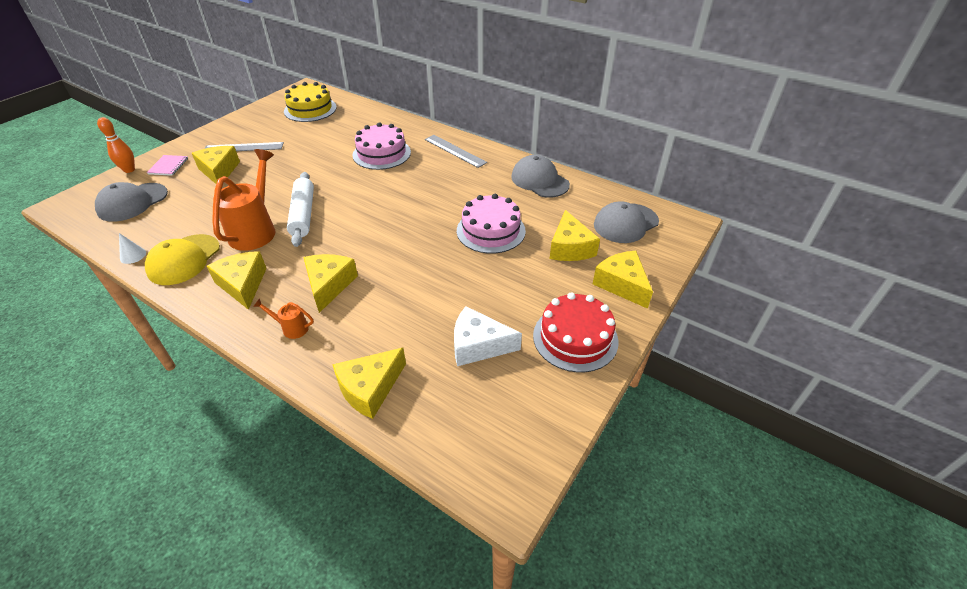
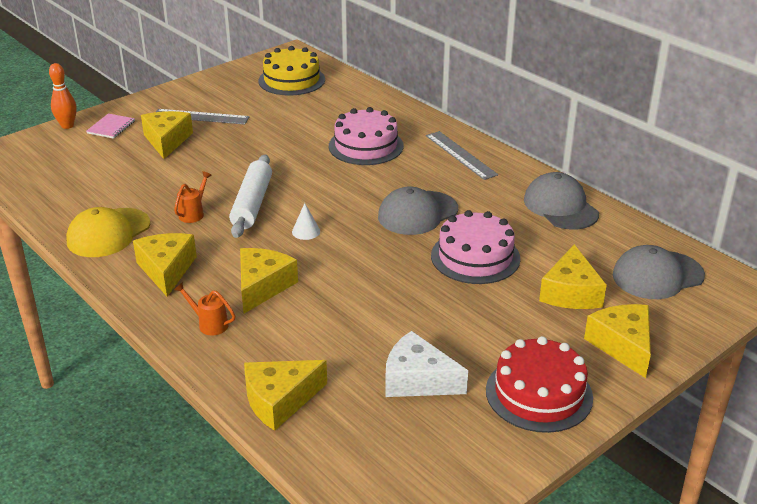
camera: 15 degrees right, 10 degrees down
grey cap [95,182,168,222] -> grey cap moved to [378,186,458,235]
white cone [119,233,146,264] -> white cone moved to [292,203,320,240]
orange watering can [212,149,275,251] -> orange watering can [174,171,212,223], size x0.45

